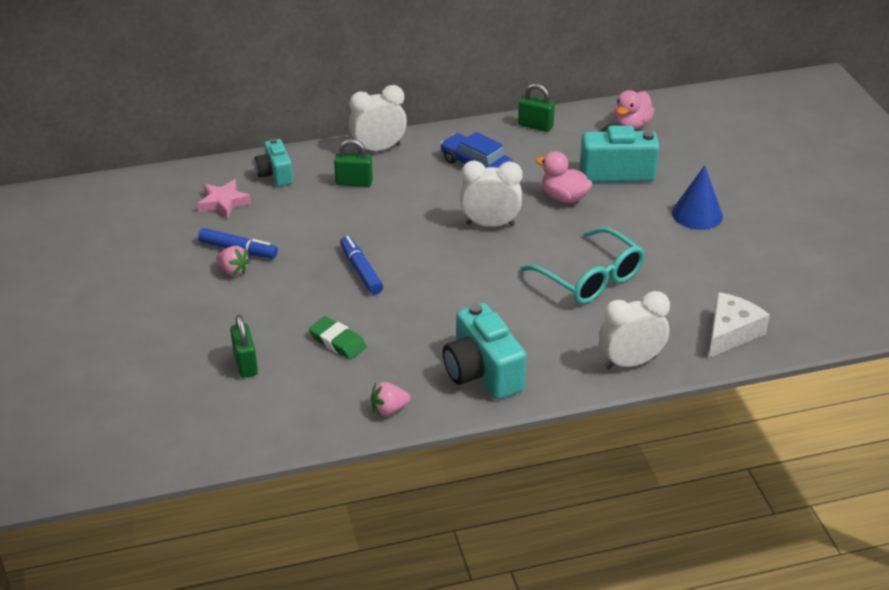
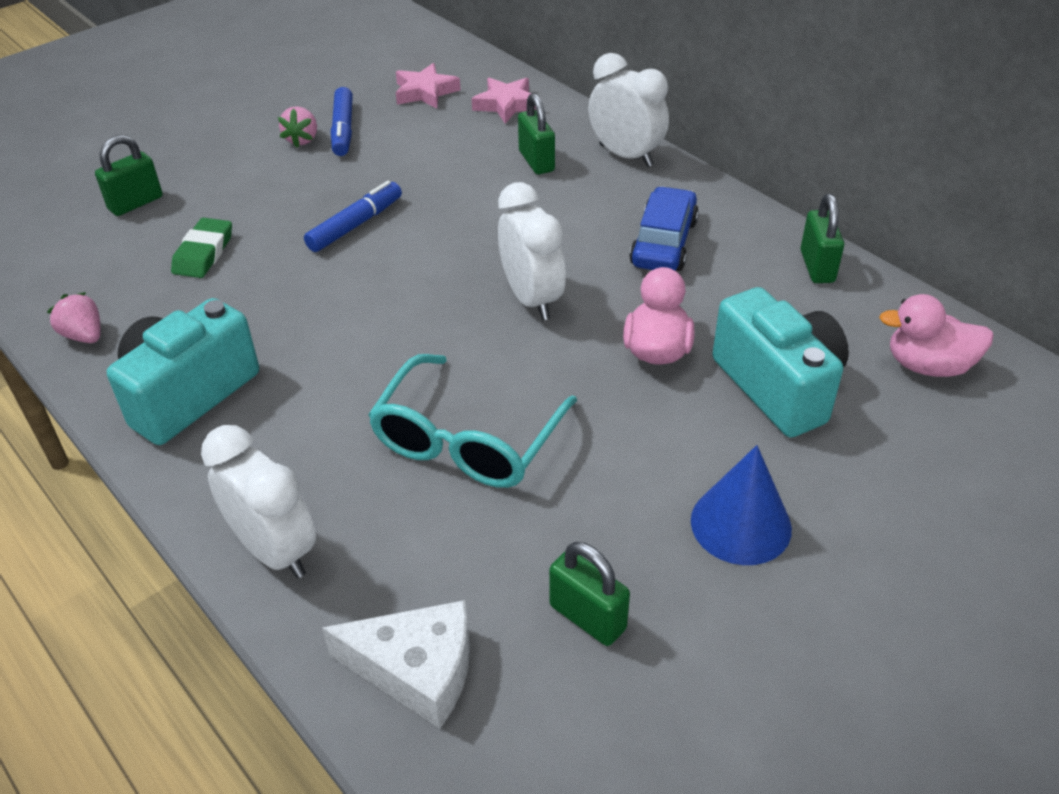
camera: 65 degrees right, 5 degrees up
turquoise camera [255,138,293,186] -> pink star [472,78,536,124]
none -> green padlock [549,542,630,646]

